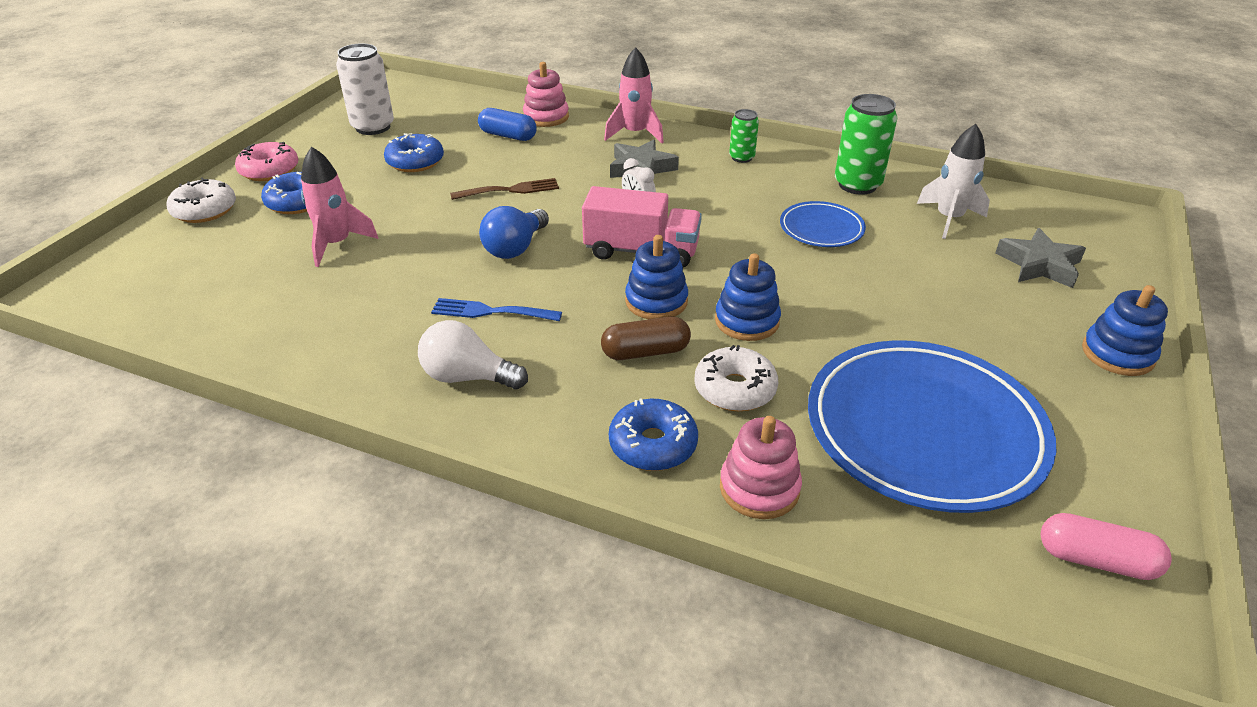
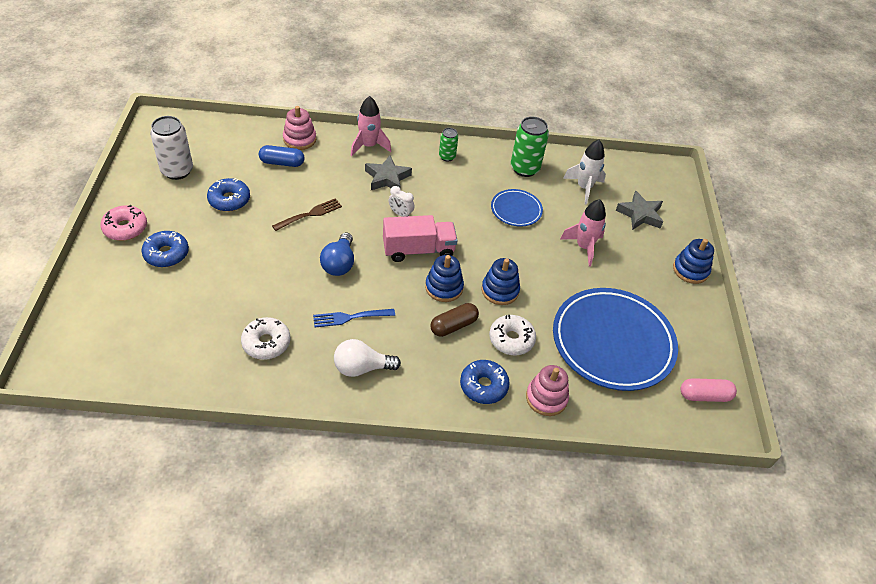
camera: 25 degrees left, 10 degrees up
white donut [166,177,236,223] -> white donut moved to [241,317,290,360]
pink rocket [301,147,379,267] -> pink rocket moved to [560,199,606,266]

